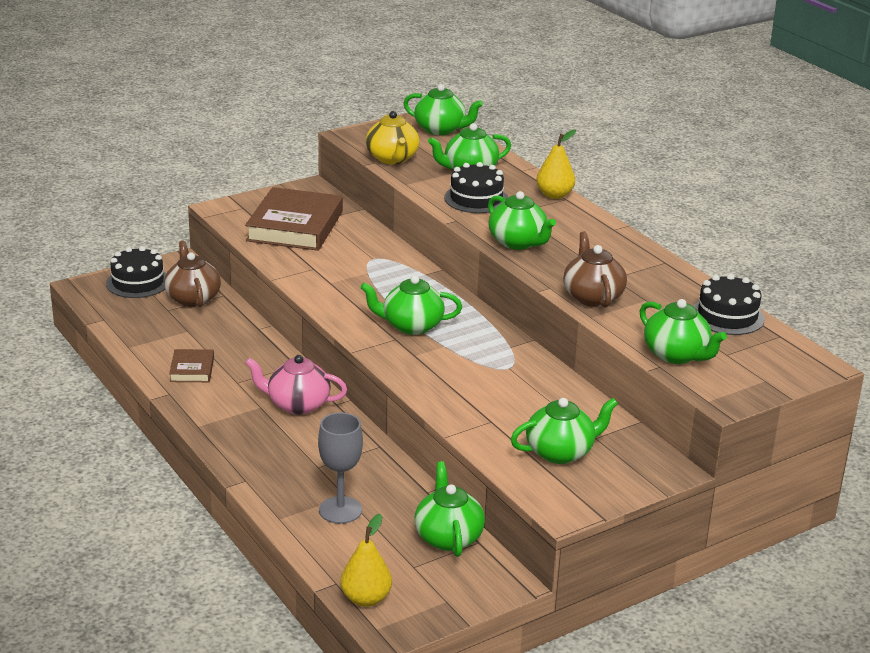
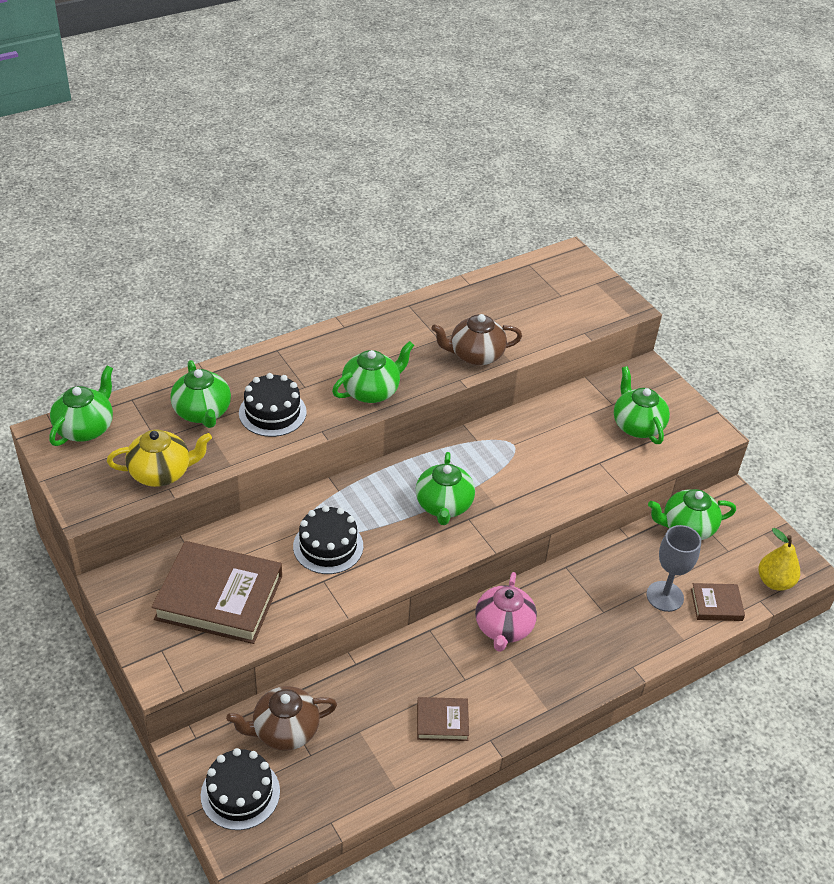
camera: 90 degrees left, 15 degrees up
yellow pear [536,129,576,199] -> none
green teapot [640,299,727,364] -> none
black cake [693,274,765,335] -> black cake moved to [293,505,363,574]
none -> brown book [691,583,745,621]

